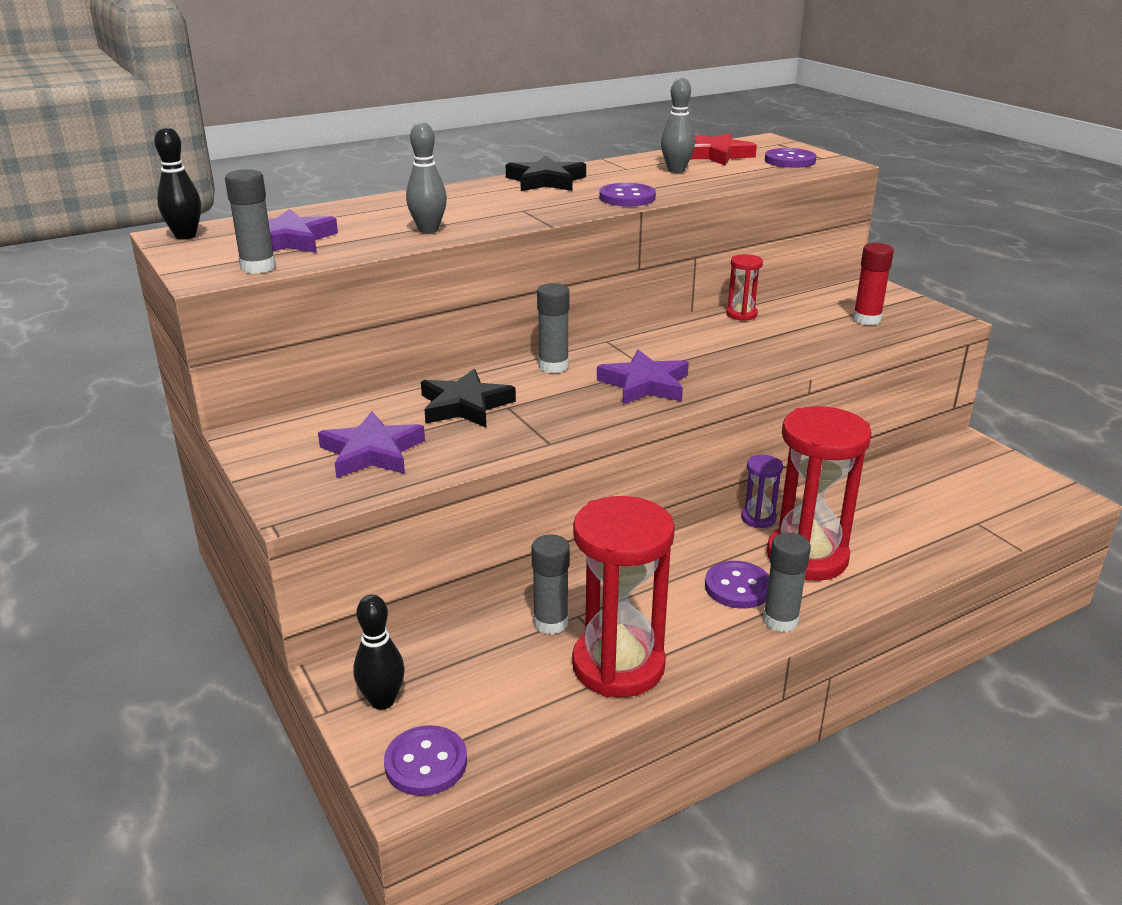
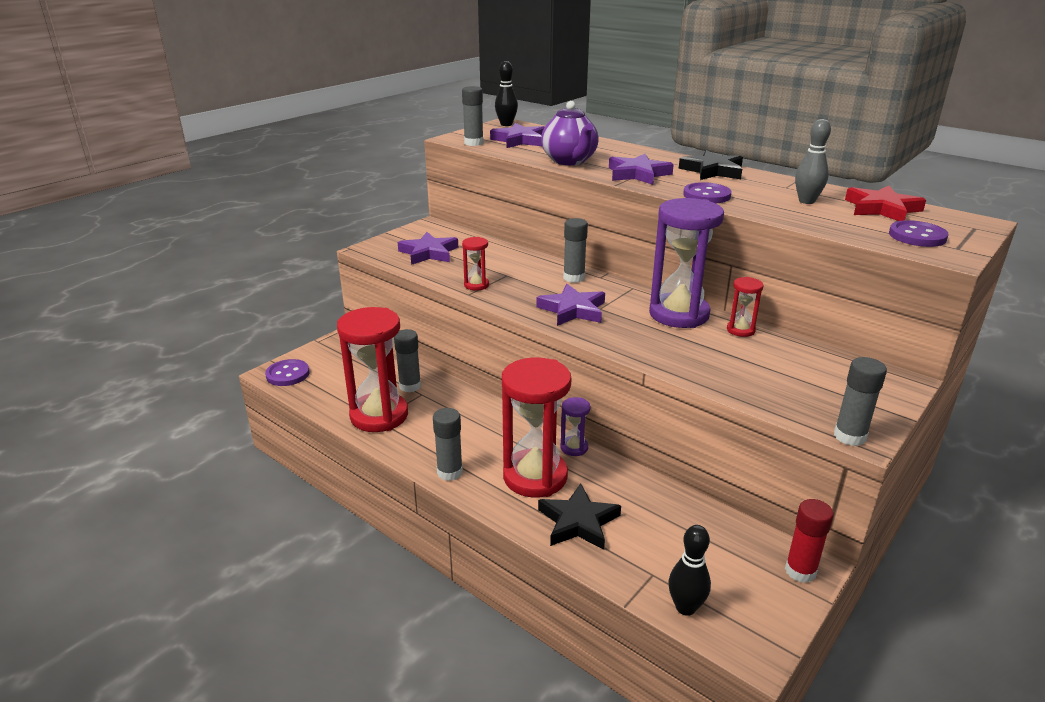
camera: 70 degrees right, 0 degrees up
black bowling pin [353,595,405,710] -> black bowling pin moved to [668,525,711,616]
grey bowling pin [406,122,447,233] -> purple teapot [541,101,599,165]
black star [421,369,516,427] -> black star moved to [538,483,621,550]
purple button [705,561,769,609] -> none
red glue stick [853,243,894,325] -> red glue stick moved to [785,499,834,583]
none -> red hourglass [462,237,489,291]
none -> purple star [609,154,674,185]
none -> purple hourglass [649,198,724,328]
none -> grey glue stick [834,357,887,446]

